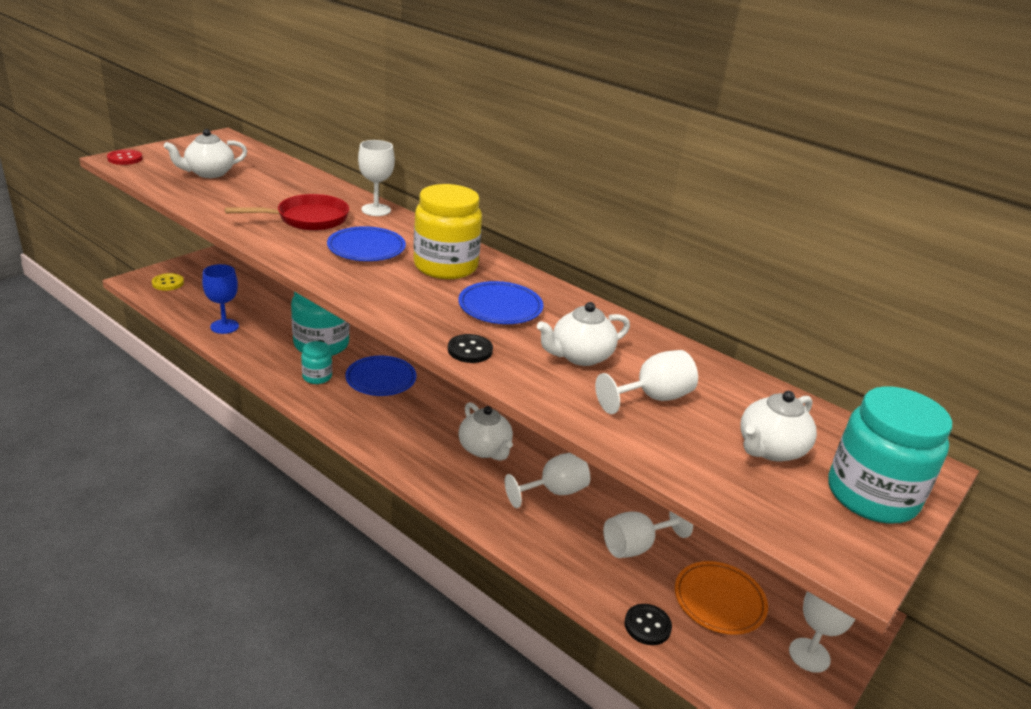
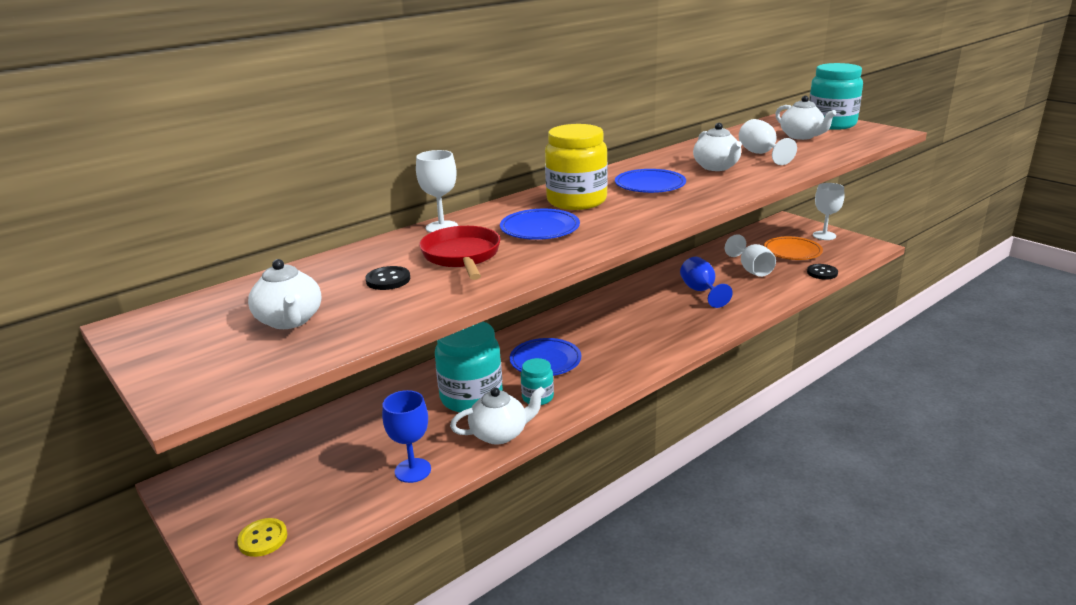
camera: 75 degrees left, 5 degrees down
red button [107,150,143,165] -> none
black button [448,334,493,363] -> black button moved to [365,266,410,290]
white teapot [458,402,513,461] -> white teapot moved to [450,387,546,444]
white goblet [505,453,590,508] -> blue goblet [680,257,733,308]

